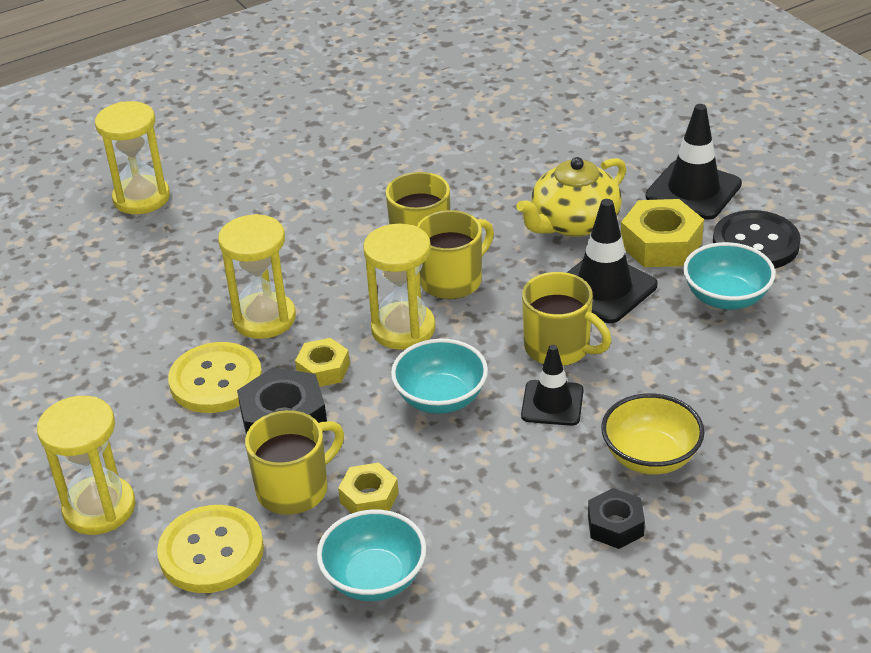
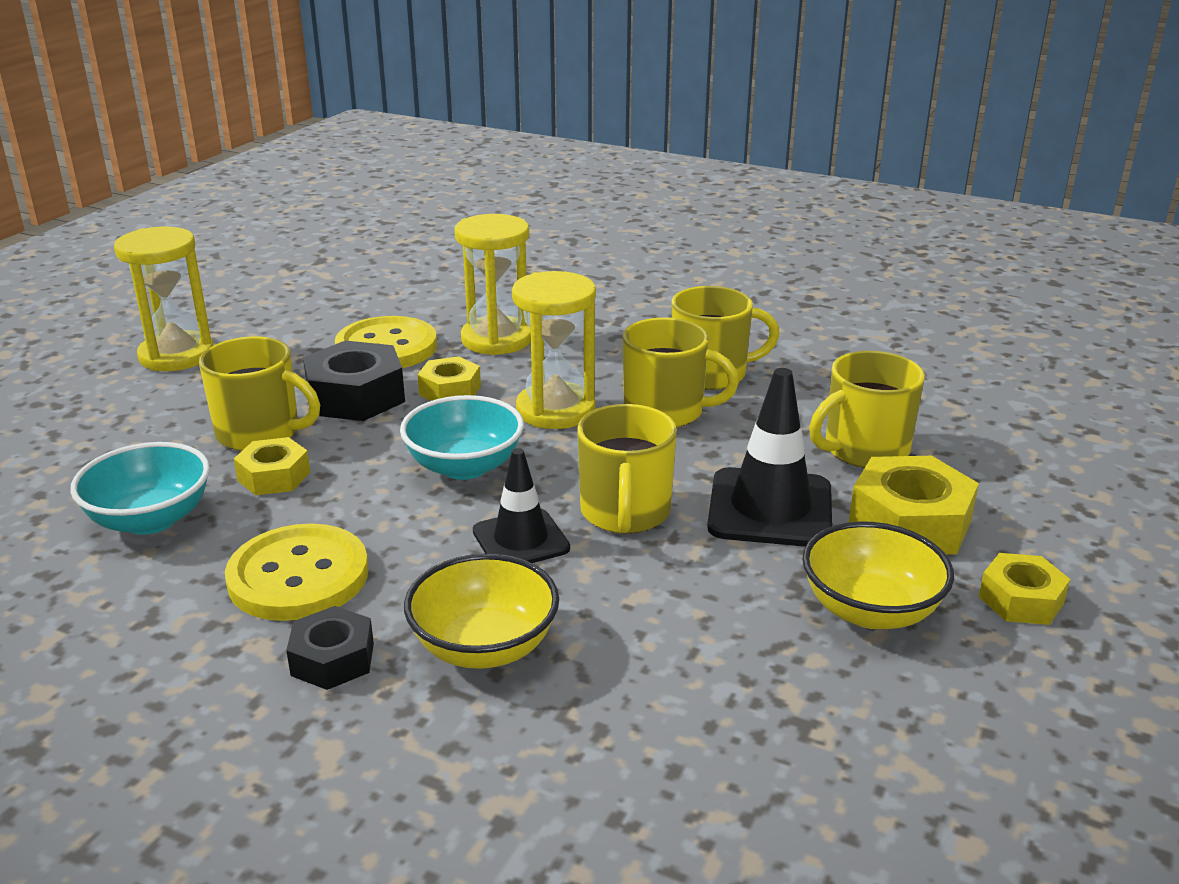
camera: 55 degrees right, 10 degrees down
yellow hourglass [95,101,170,214] -> none
yellow button [157,505,264,593] -> yellow button moved to [225,524,369,621]
yellow teapot [516,157,626,237] -> yellow mug [809,351,925,468]
black traffic cone [646,104,742,220] -> none
turquoise bowl [683,242,776,310] -> yellow bowl [802,521,954,629]
black button [713,210,801,269] -> yellow nut [978,553,1070,625]

